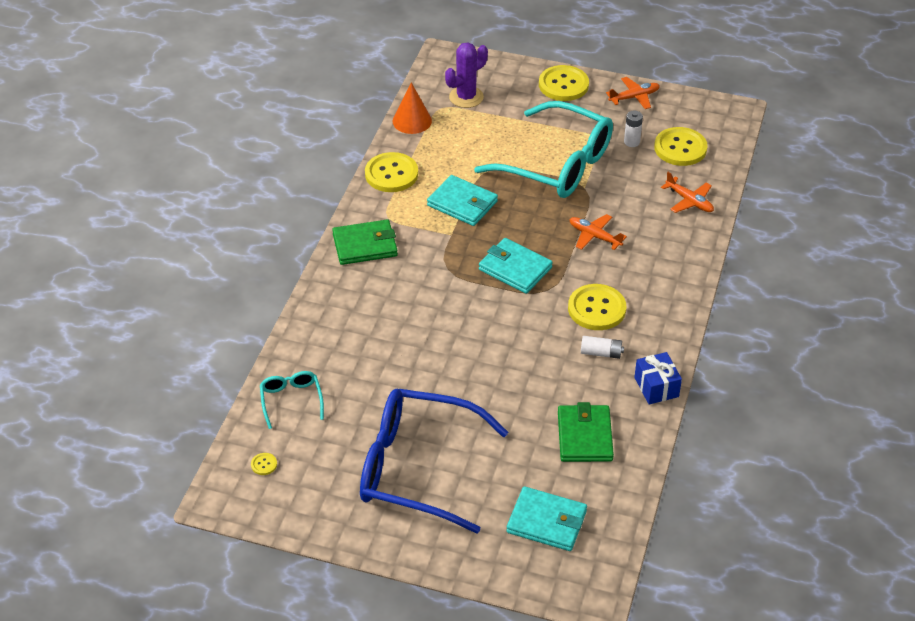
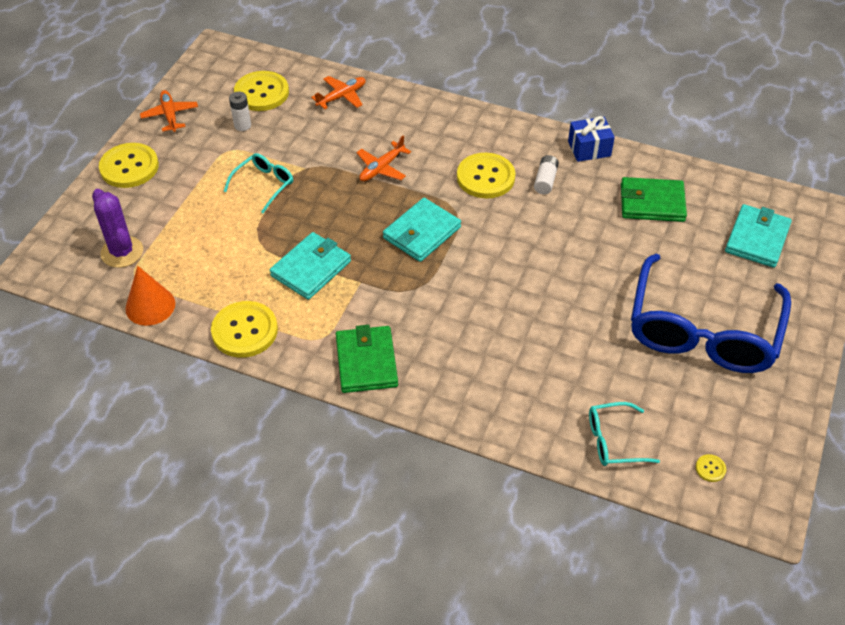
camera: 85 degrees left, 5 degrees up
turquoise glasses [474,101,613,198] -> turquoise glasses [224,153,293,213], size x0.44

